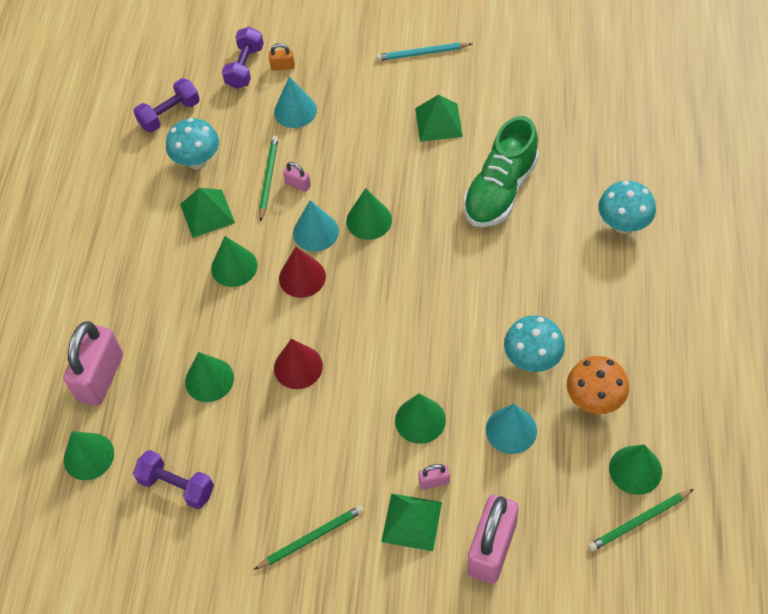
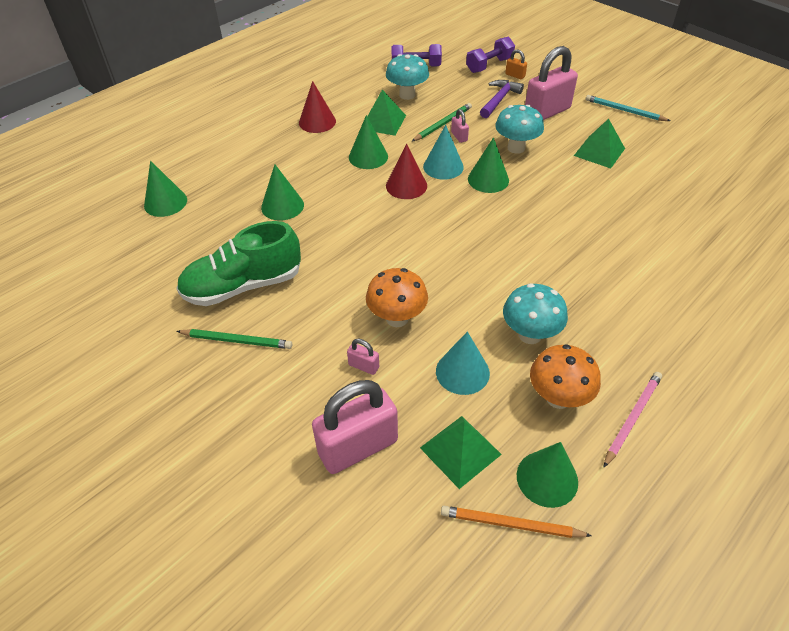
camera: 35 degrees right, 10 degrees down
pink padlock [63,321,123,406] -> pink padlock moved to [525,46,578,120]
purple dumbbell [133,450,214,509] -> none
turquoise cone [274,76,317,128] -> purple hammer [480,80,524,118]
red cone [274,339,323,389] -> red cone moved to [299,81,336,133]
green pyramid [381,493,442,551] -> green pyramid moved to [420,416,502,489]
green cone [395,393,446,444] -> orange mushroom [366,268,428,327]
green shoe [463,116,539,227] -> green shoe moved to [176,221,301,306]
green pencil [588,489,694,551] -> orange pencil [441,506,592,538]
turquoise mushroom [598,181,656,234] -> turquoise mushroom moved to [495,105,544,154]
none -> pink pencil [603,372,662,468]

